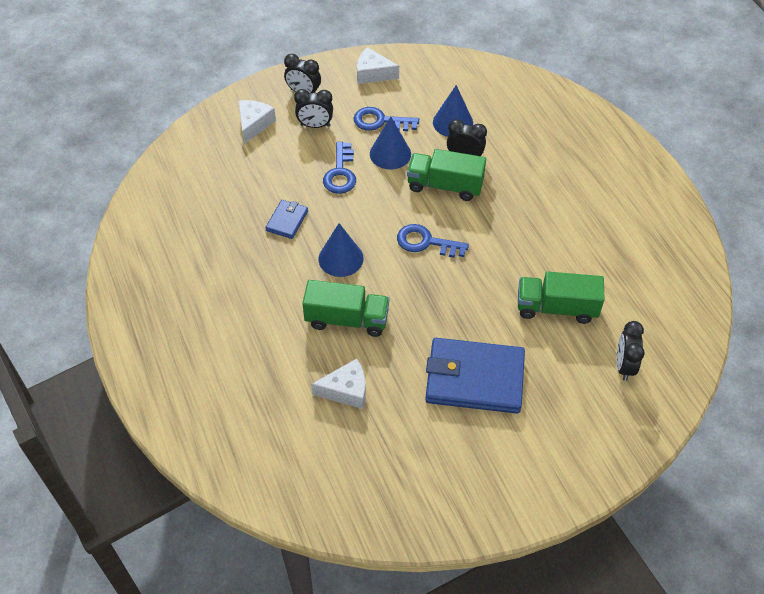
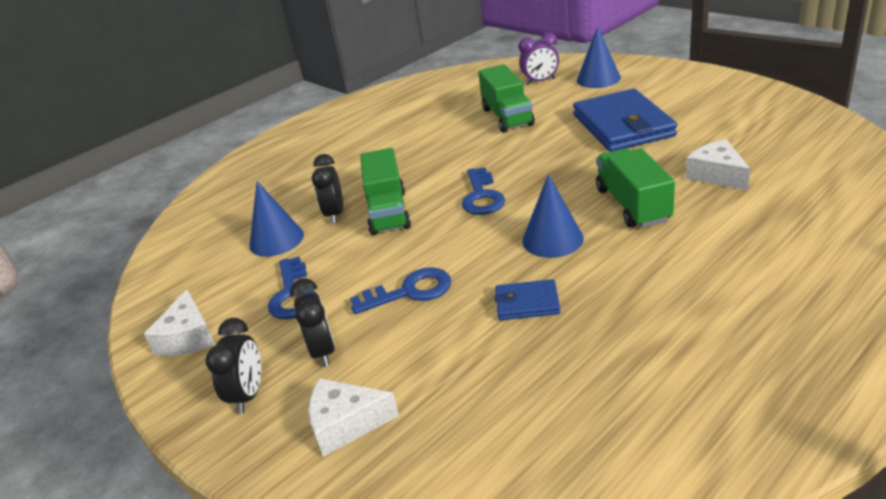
camera: 105 degrees left, 20 degrees down
blue cone [370,117,411,170] -> blue cone moved to [577,26,621,88]
black clock [617,321,645,381] -> purple clock [519,32,559,85]

